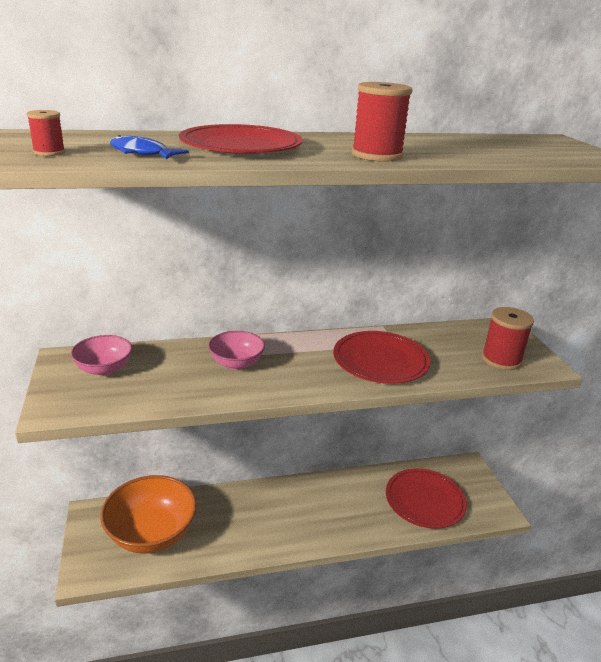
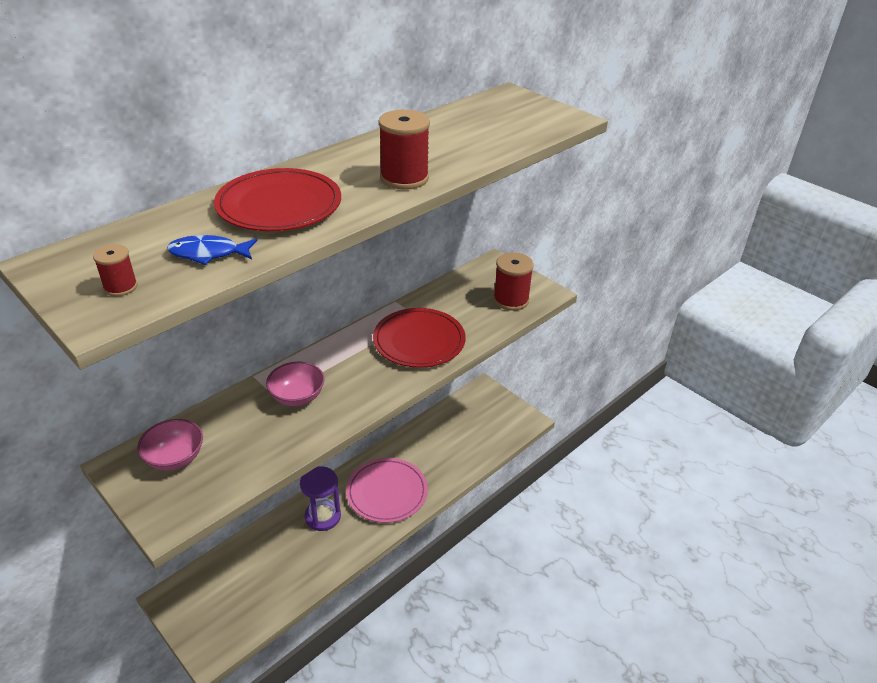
camera: 30 degrees left, 10 degrees up
orange bowl [100,475,197,554] -> none
red plate [386,468,467,529] -> none
none -> purple hourglass [300,466,341,531]
none -> pink plate [346,458,428,523]

